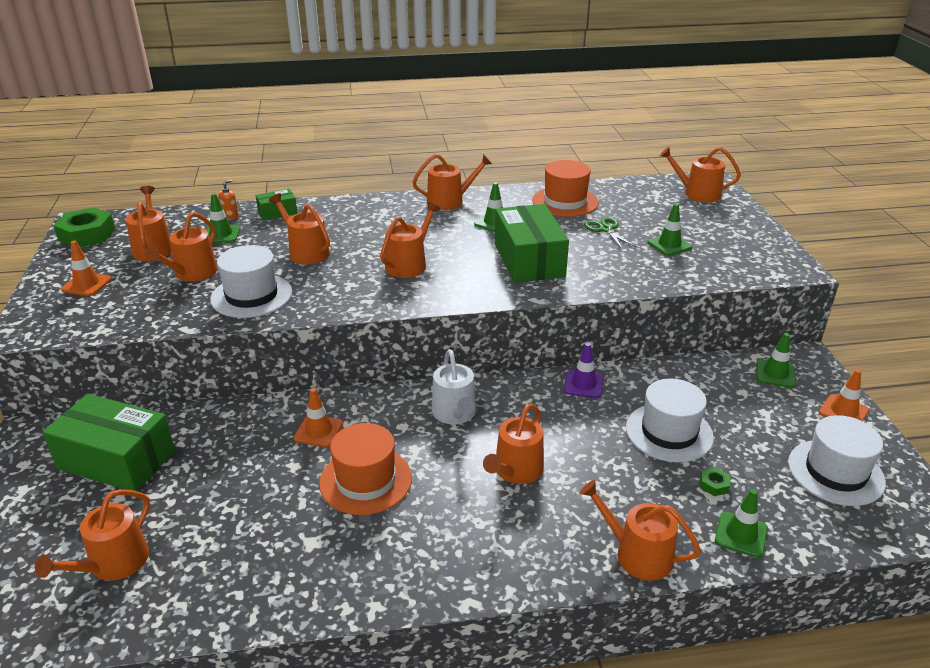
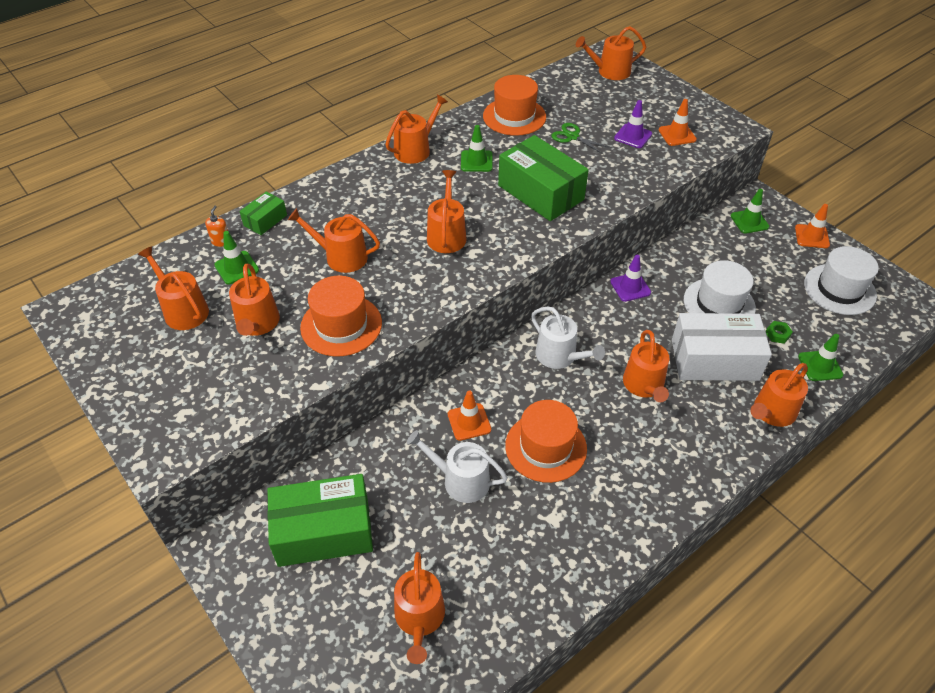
camera: 30 degrees left, 15 degrees up
green nut [53,207,115,247] -> none
orange traffic cone [61,241,112,296] -> orange traffic cone moved to [659,99,697,146]
white hat [210,245,292,318] -> orange hat [300,276,382,357]
orange watering can [580,480,701,580] -> orange watering can turned 45 degrees counterclockwise [750,363,808,427]
green traffic cone [647,203,692,256] -> purple traffic cone [614,100,652,148]
none -> white watering can [407,430,508,503]
none -> white box [672,313,772,381]

